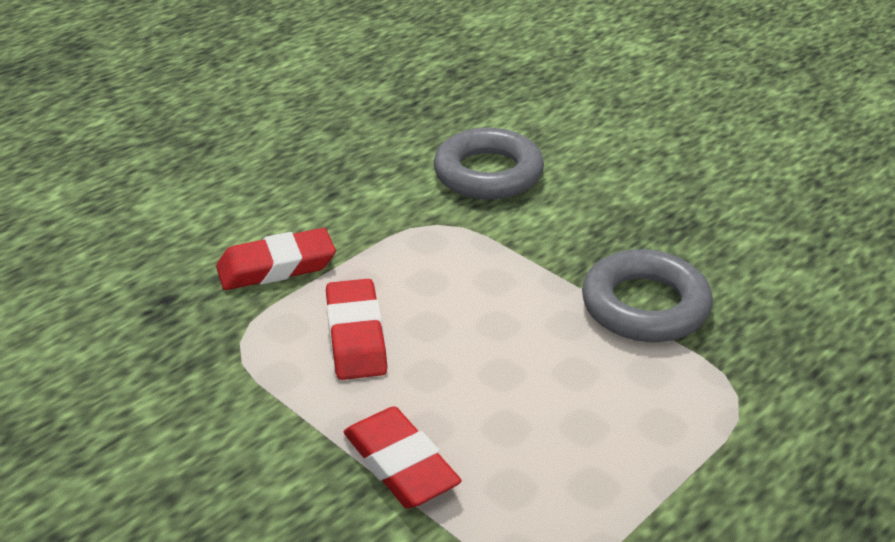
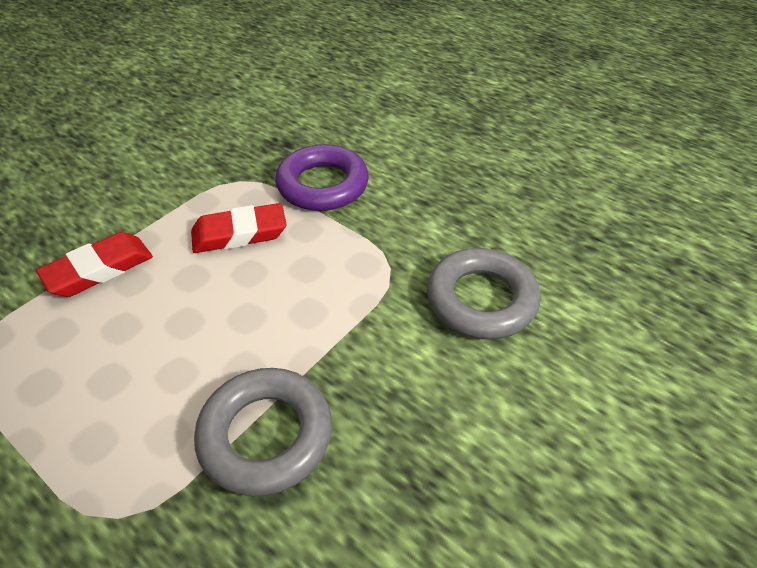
camera: 85 degrees right, 10 degrees up
red eraser [216,228,336,290] -> purple ring [275,144,369,211]

